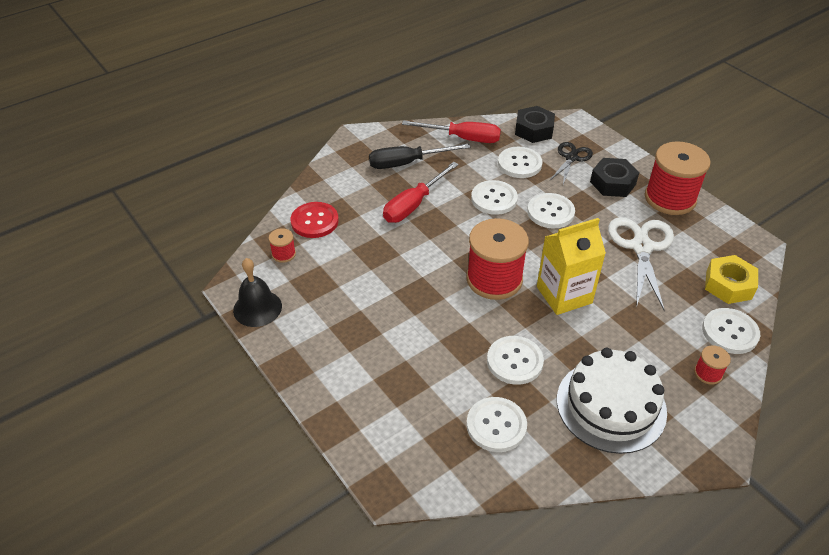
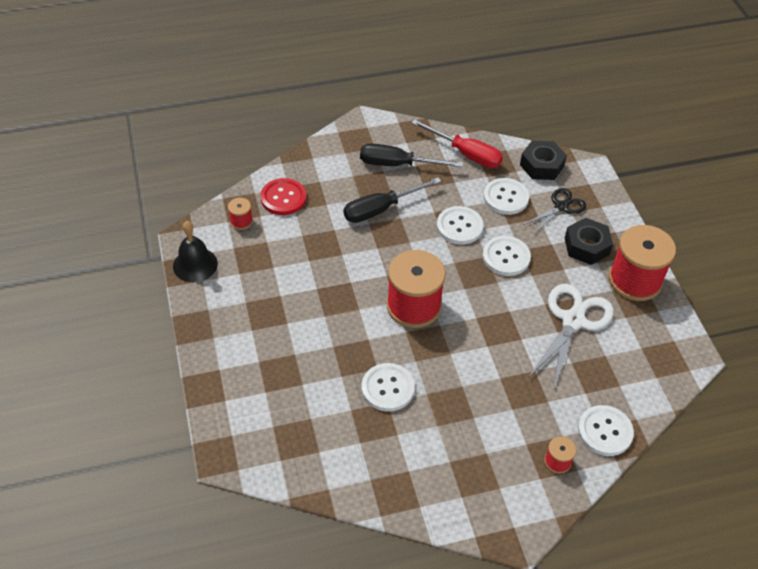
camera: 20 degrees right, 5 degrees up
red screwdriver [383,162,459,223] -> black screwdriver [344,177,441,223]
white button [466,397,527,452] -> none
yellow carton [537,218,606,315] -> none
white cake [557,348,667,454] -> none
yellow nut [705,255,758,304] -> none

